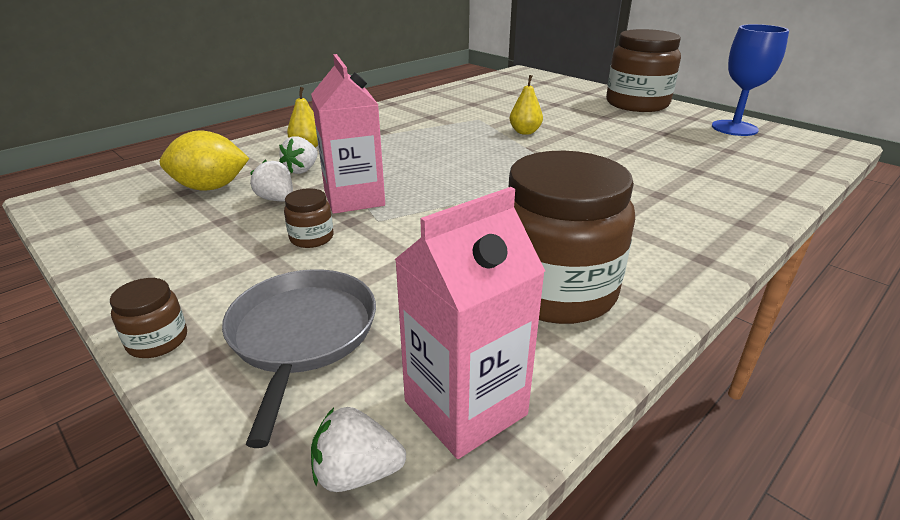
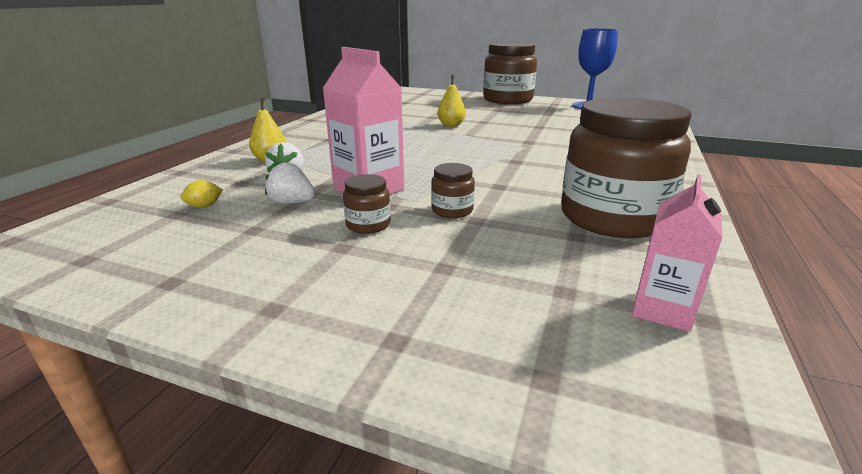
camera: 25 degrees left, 5 degrees down
brown jar [110,278,187,358] -> brown jar moved to [431,163,475,218]
yellow lemon [160,130,250,190] -> yellow lemon [180,180,223,208], size x0.42
grey pan [222,269,376,448] -> none
white strawberry [311,407,406,492] -> none
pink carton [394,187,545,459] -> pink carton [632,175,722,332], size x0.64

